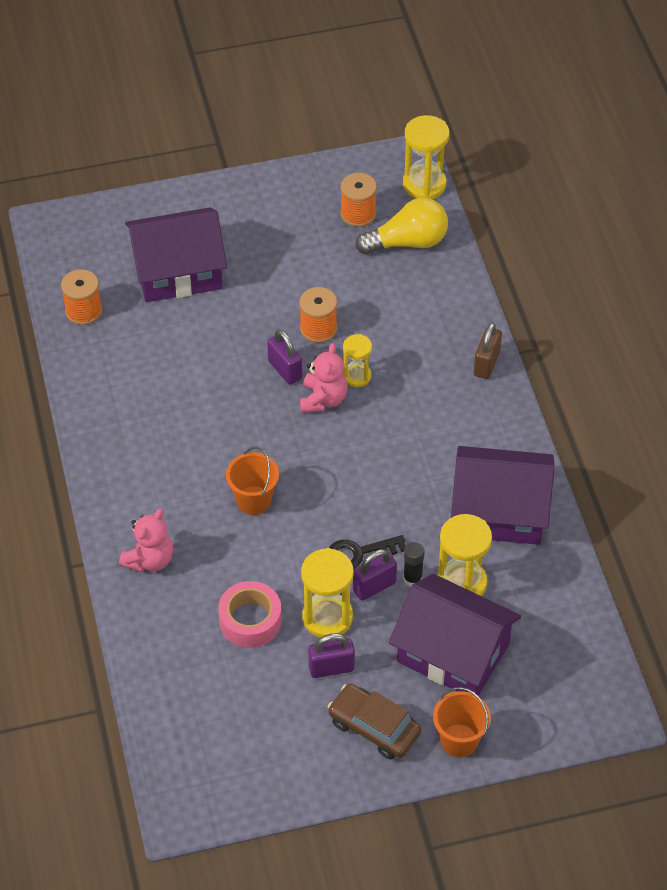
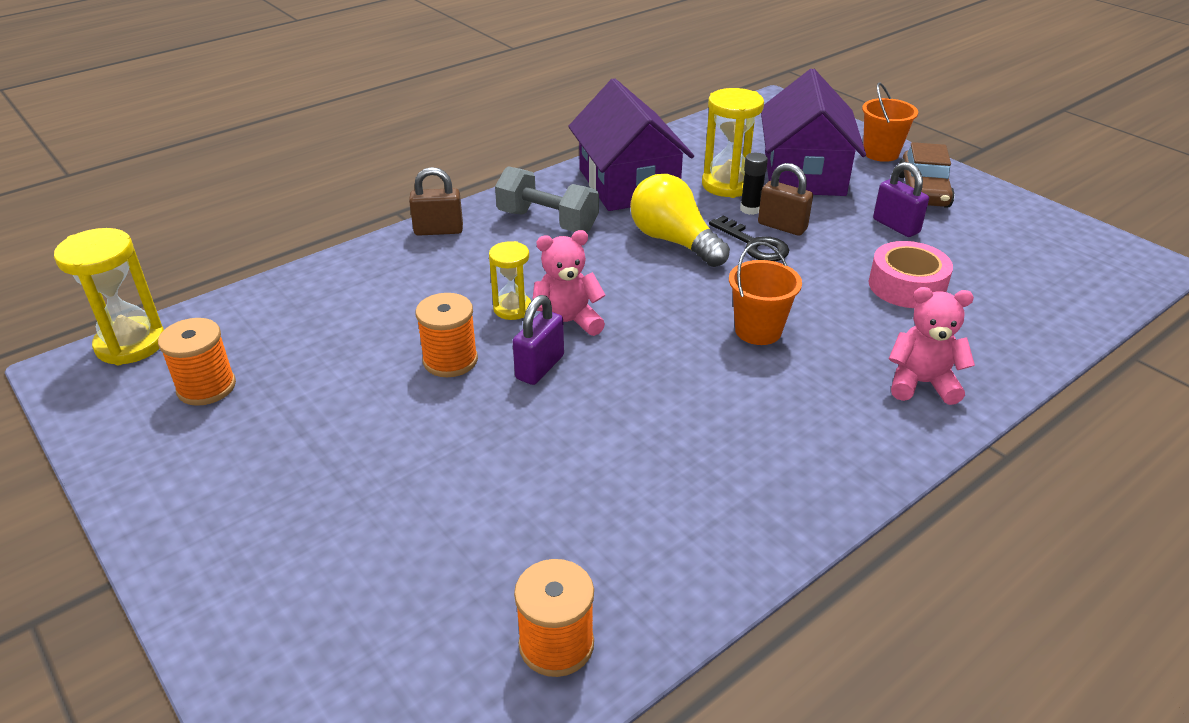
camera: 115 degrees left, 15 degrees down
purple house [125,207,227,302] -> none
yellow hourglass [301,548,354,638] -> none
purple padlock [353,549,397,601] -> brown padlock [758,163,813,236]
yellow light bulb [355,198,448,255] -> yellow light bulb moved to [630,174,730,267]
none -> grey dumbbell [495,166,599,233]

